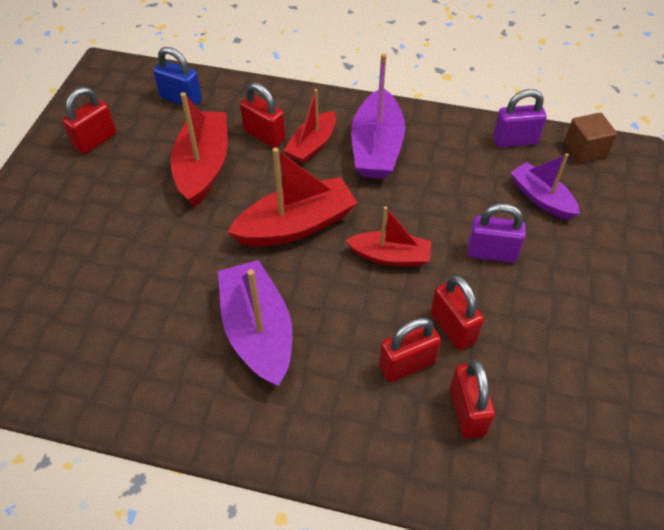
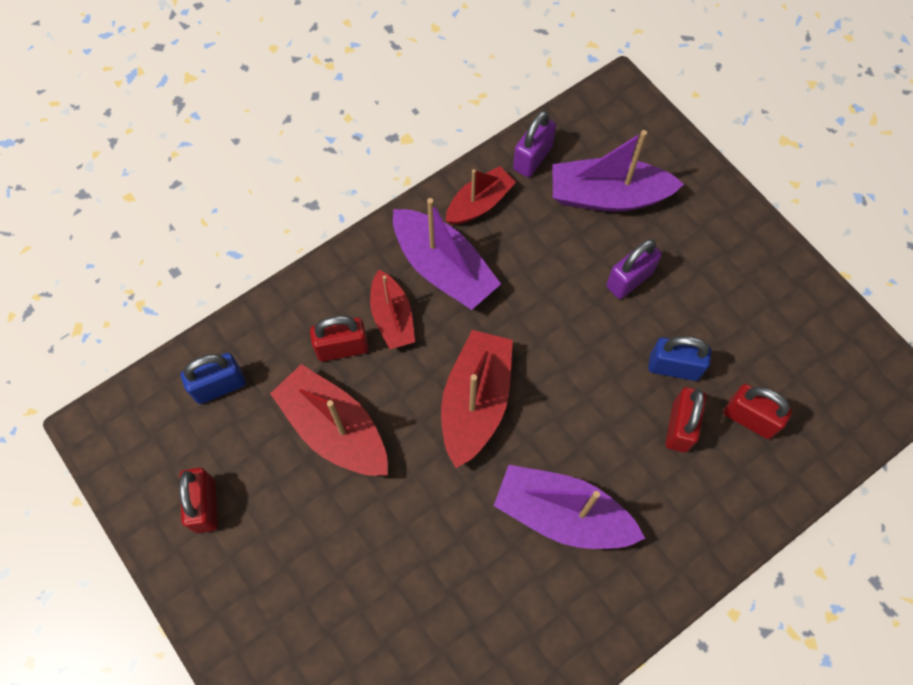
camera: 50 degrees left, 15 degrees up
red boat [346,206,432,267] -> red boat moved to [446,166,516,225]
red padlock [431,275,484,350] -> blue padlock [648,336,711,381]
purple boat [510,153,580,220] -> purple boat [553,130,684,212], size x1.58
brown cube [564,113,617,163] -> none

